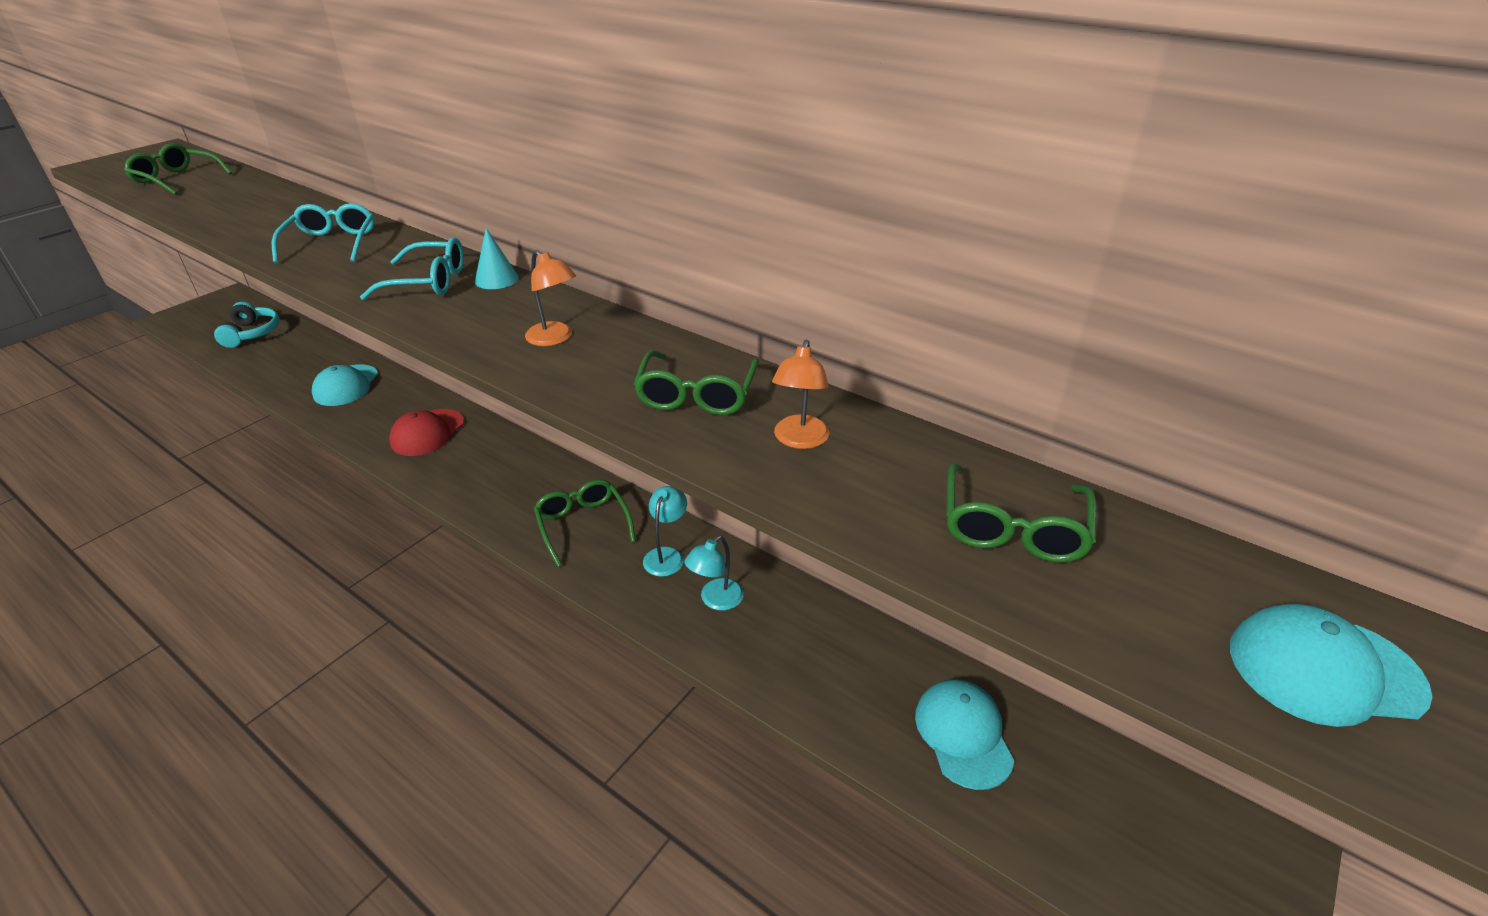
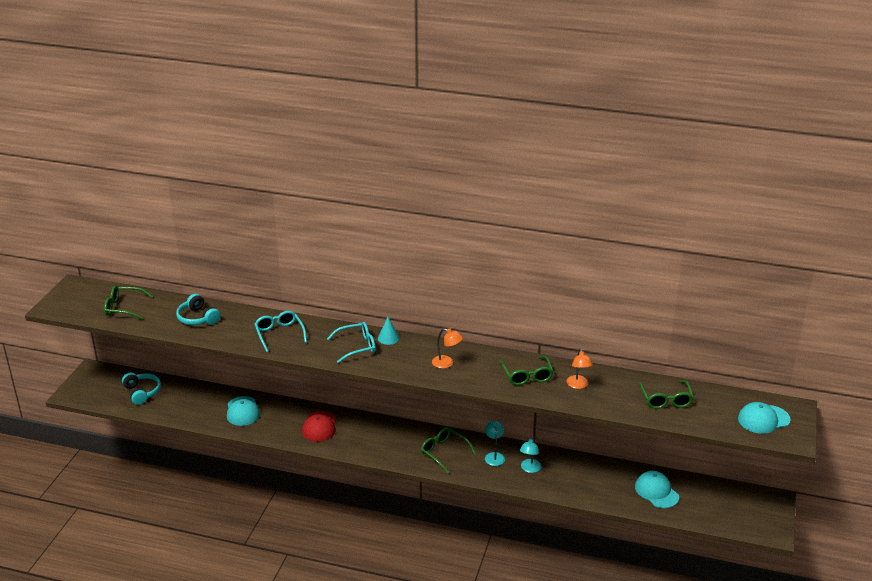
camera: 20 degrees left, 5 degrees down
none -> turquoise headphones [176,294,220,325]

